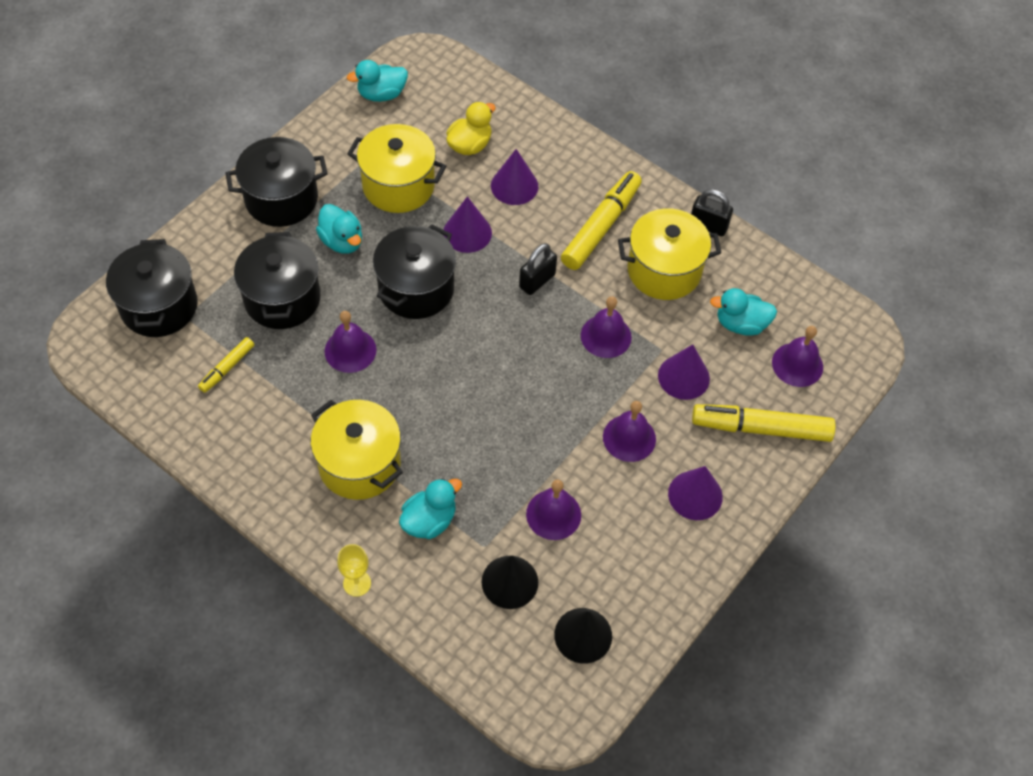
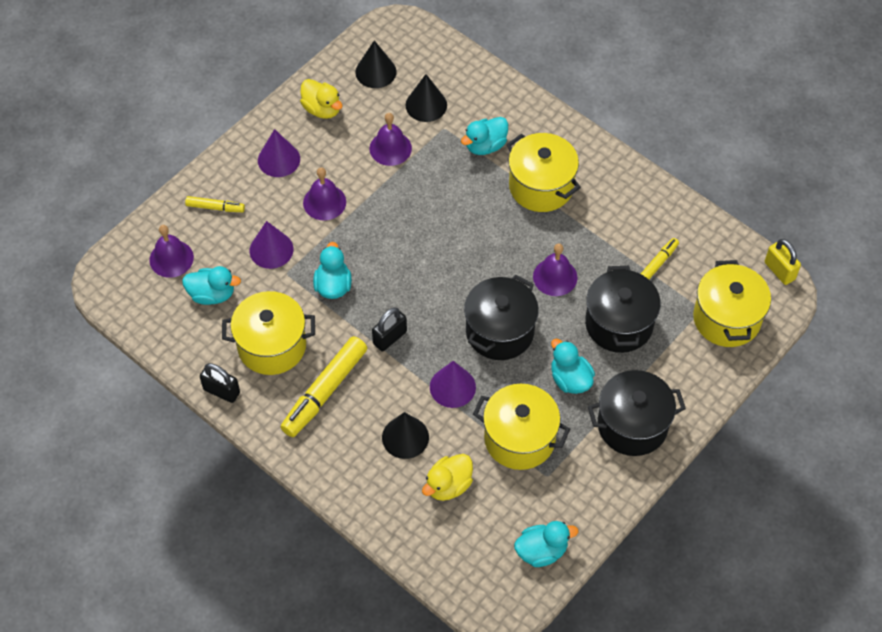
camera: 175 degrees left, 0 degrees up
black pot [106,239,198,337] -> yellow pot [693,260,771,347]
yellow goblet [337,544,371,597] -> none
purple cone [491,149,538,205] -> black cone [382,412,429,459]
purple bell [581,296,632,358] -> turquoise duck [313,242,352,299]
yellow marker [692,404,836,442] -> yellow marker [185,196,245,212], size x0.52
none -> yellow duck [300,79,343,119]
none -> yellow padlock [765,239,801,285]

